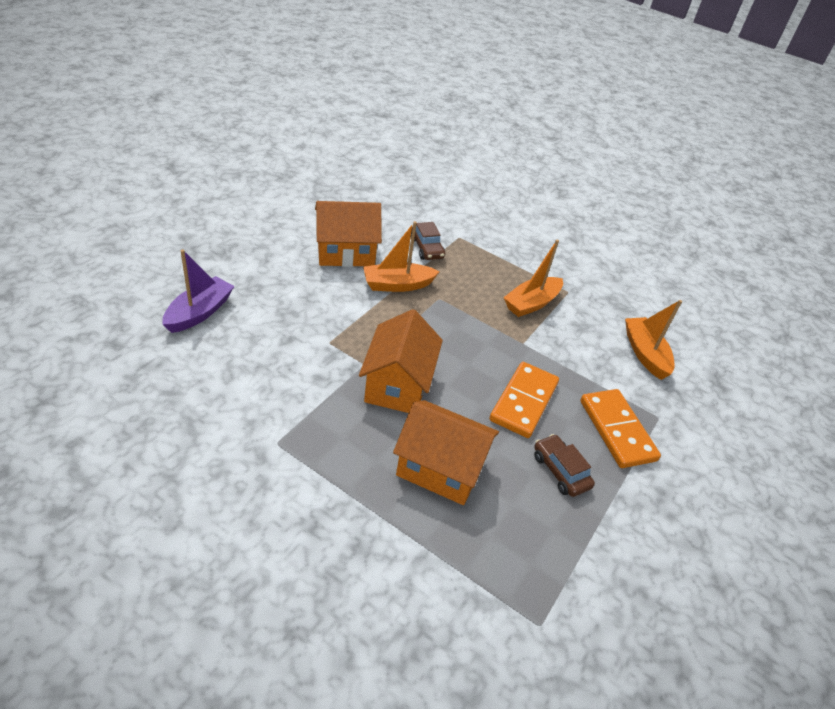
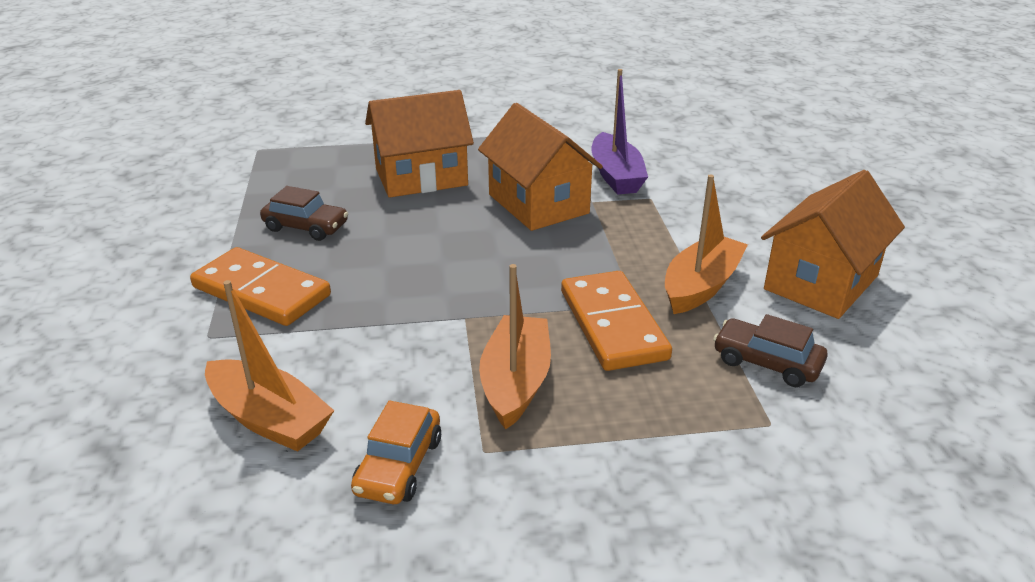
camera: 145 degrees right, 10 degrees down
purple boat [162,249,234,333] -> purple boat moved to [591,69,648,195]
orange domino [489,362,559,438] -> orange domino moved to [561,271,672,371]
none -> orange car [351,401,441,504]

